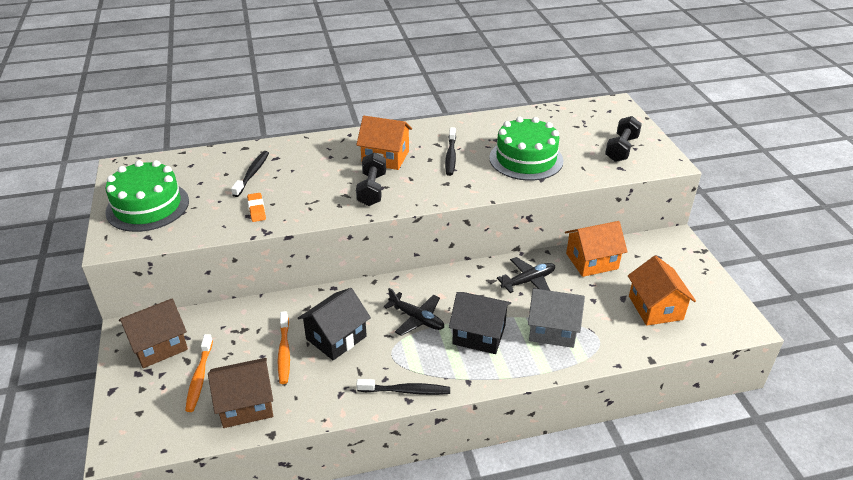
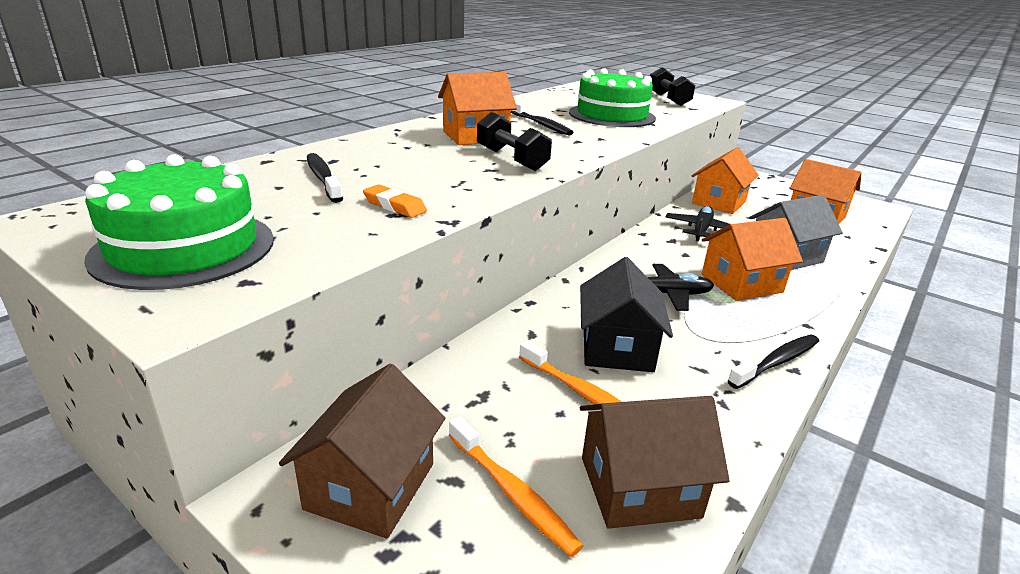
camera: 40 degrees left, 10 degrees down
brown house [208,358,273,428] -> brown house turned 45 degrees clockwise [580,396,729,529]
black house [449,292,511,354] -> orange house [701,218,803,301]

